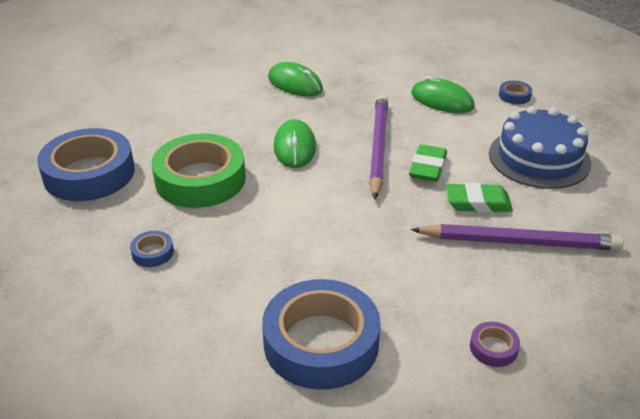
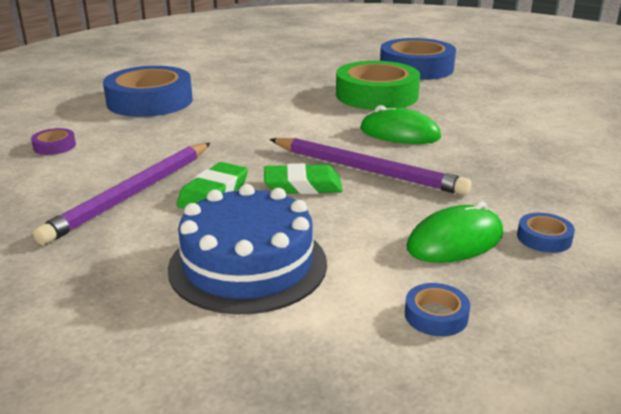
camera: 115 degrees right, 10 degrees down
blue tape [130,231,174,267] -> blue tape moved to [517,213,575,253]
green mouse [268,62,323,97] -> none
green eraser [409,144,447,182] -> green eraser turned 45 degrees counterclockwise [264,163,343,194]

